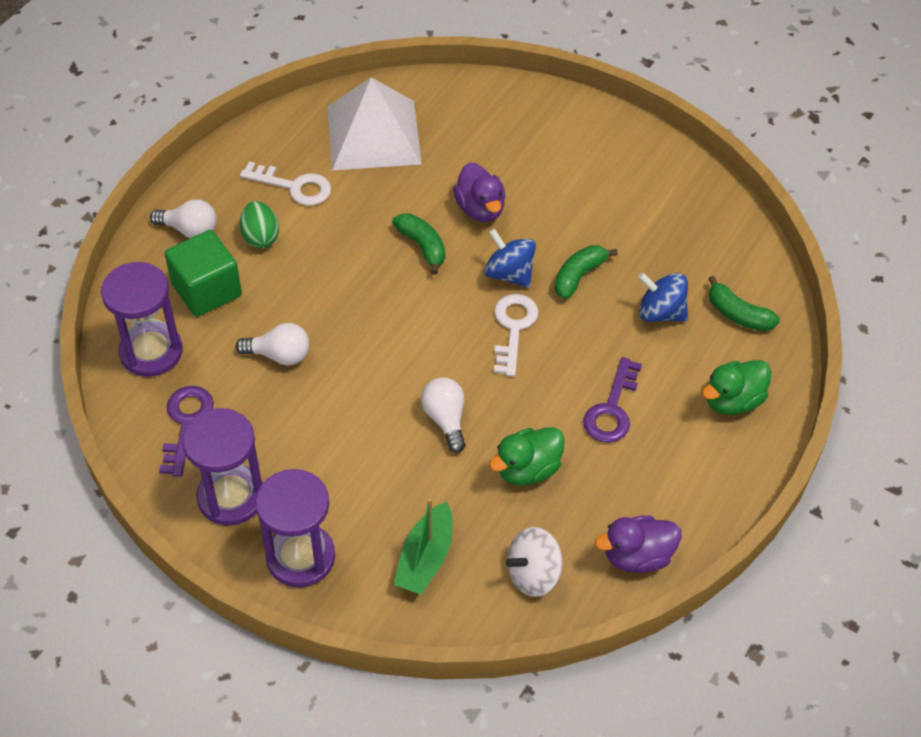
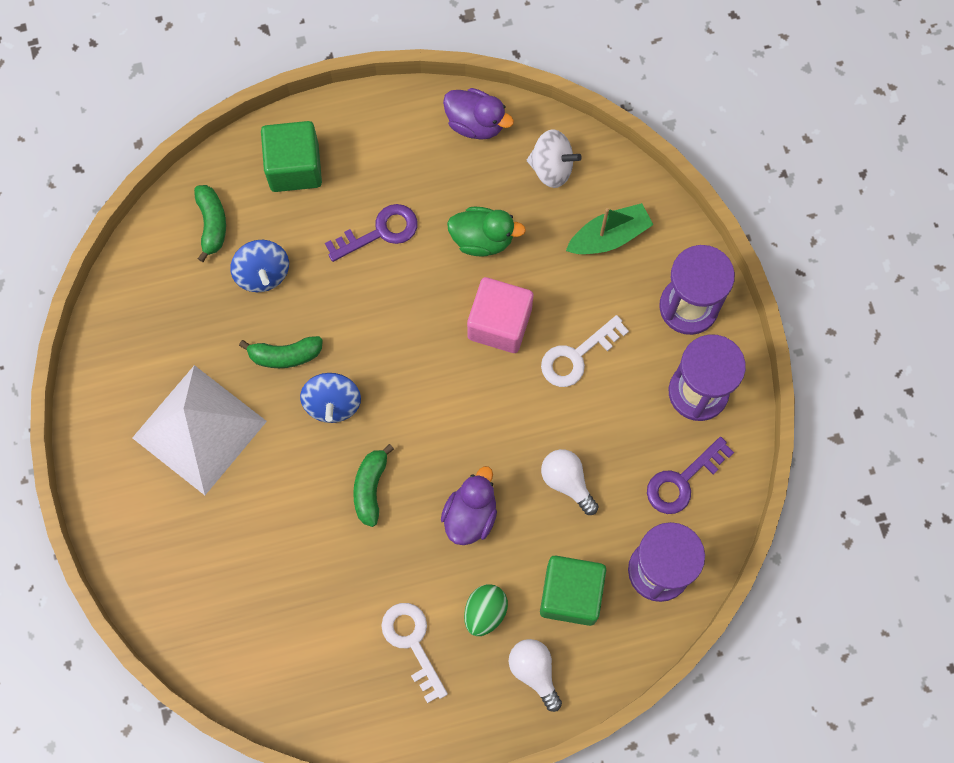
camera: 135 degrees left, 20 degrees up
white pyramid [327,77,422,170] -> white pyramid moved to [132,365,267,495]
white light bulb [421,377,465,453] -> pink cube [467,277,533,353]
purple duck [453,162,506,222] -> purple duck moved to [441,466,497,545]
white key [494,294,539,377] -> white key moved to [541,315,629,387]
green duck [702,360,771,415] -> green cube [261,121,322,192]

